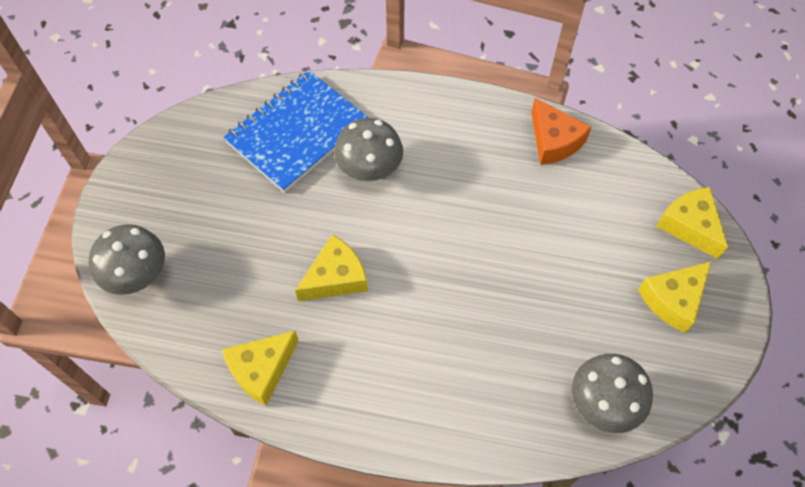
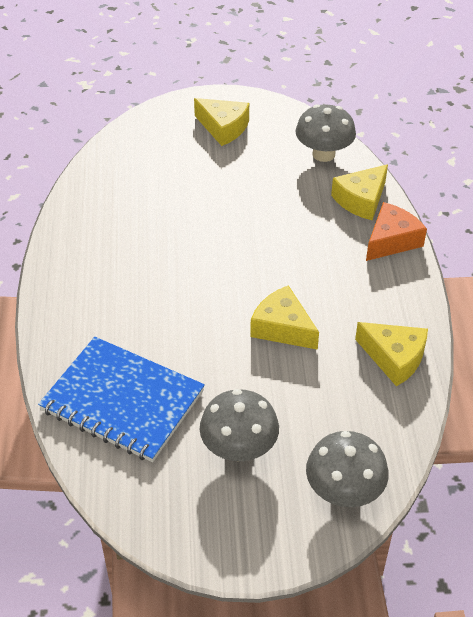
camera: 105 degrees left, 15 degrees down
grey mushroom [334,118,403,181] -> grey mushroom moved to [200,389,279,462]
orange cheese [531,98,591,165] -> orange cheese moved to [366,202,427,261]
yellow cheese [656,187,728,259] -> yellow cheese moved to [331,164,388,220]

